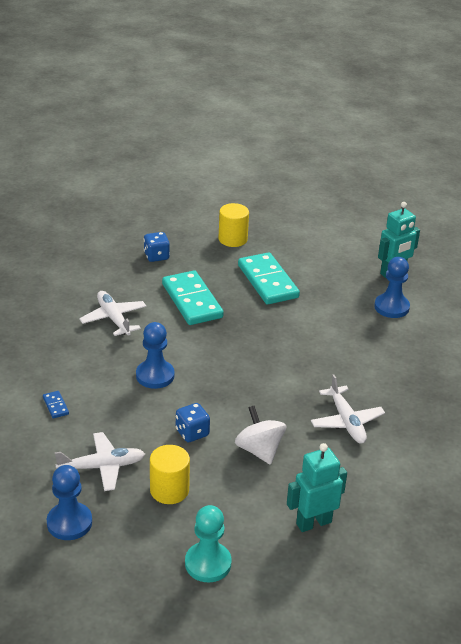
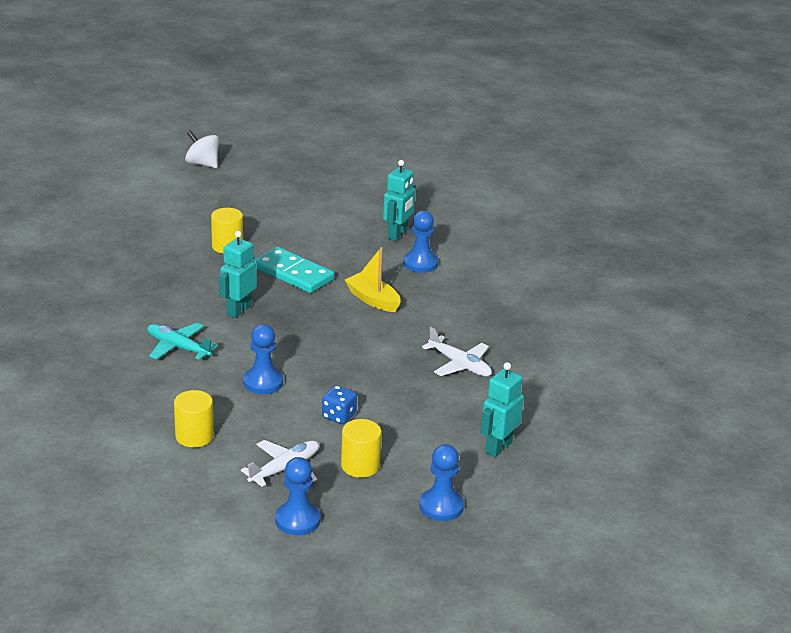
camera: 30 degrees left, 5 degrees down
blue domino [43,391,69,419] -> yellow cylinder [174,390,214,447]
white plane [79,291,146,336] -> turquoise plane [147,323,218,360]
blue dice [144,232,170,262] -> none
turquoise domino [162,271,224,325] -> turquoise robot [219,231,257,318]
turquoise pawn [185,505,232,582] -> blue pawn [419,444,464,521]
white spinning top [235,406,286,465] -> white spinning top moved to [185,130,219,168]
none -> yellow boat [345,247,401,312]

